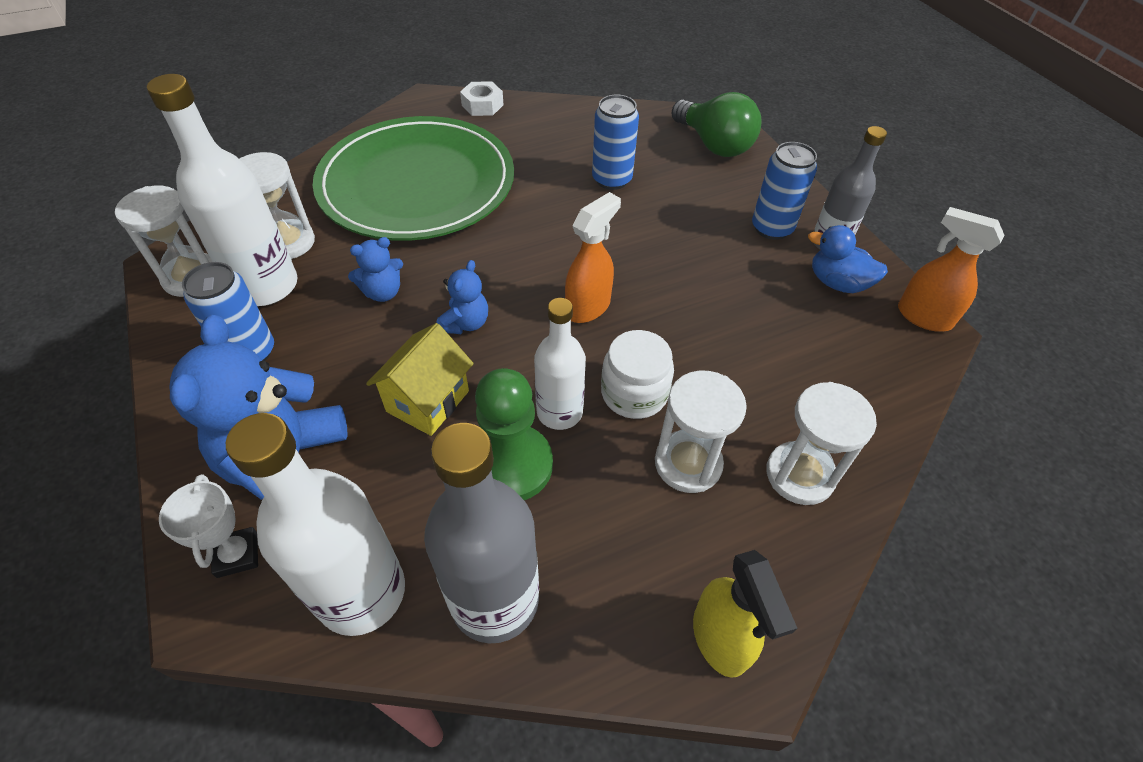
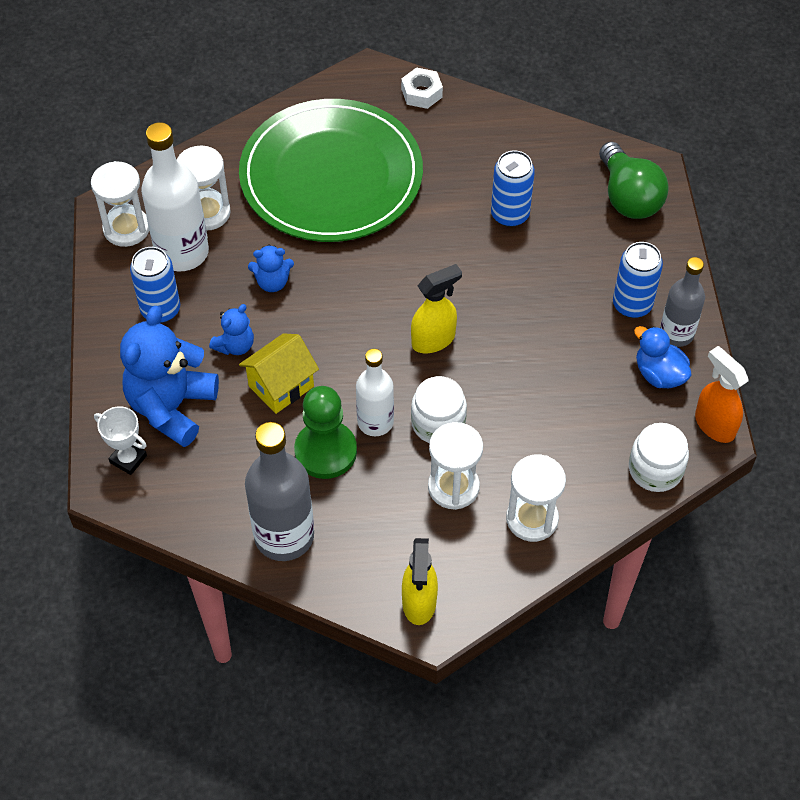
camera: 20 degrees right, 5 degrees up
white trophy [159,474,258,578] -> white trophy turned 60 degrees counterclockwise [94,406,147,475]
white bottle [226,413,405,636] -> none
blue teddy bear [436,260,488,334] -> blue teddy bear moved to [209,304,254,355]
orange spray bottle [565,192,621,323] -> yellow spray bottle [411,264,462,354]
none -> white jar [629,423,689,492]

